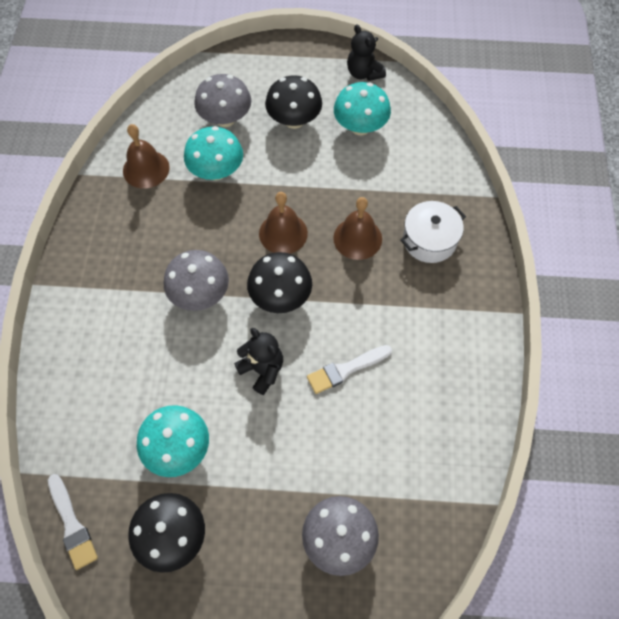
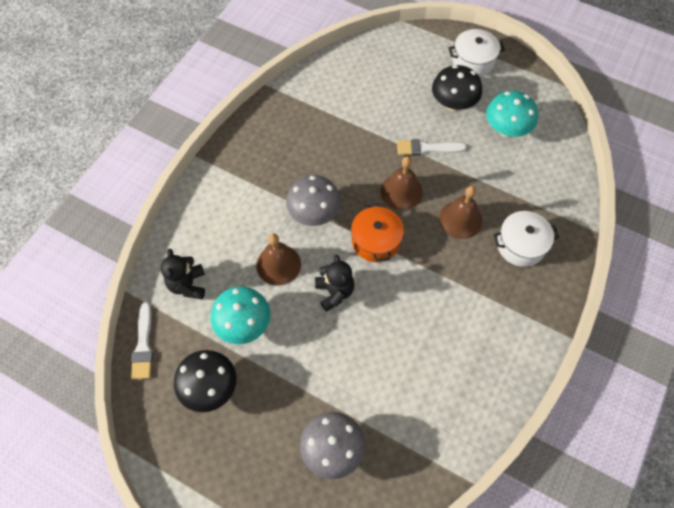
camera: 25 degrees right, 0 degrees up
brown bell [123,124,170,188] -> brown bell moved to [256,234,301,285]
turquoise mushroom [184,126,243,180] -> none
grey mushroom [194,74,251,127] -> none
black mushroom [247,252,312,313] -> orange pot [351,203,404,262]
white brush [307,345,392,394] -> white brush moved to [397,139,467,156]
black teddy bear [347,24,386,81] -> black teddy bear moved to [160,249,205,299]
none -> white pot [448,29,505,77]

